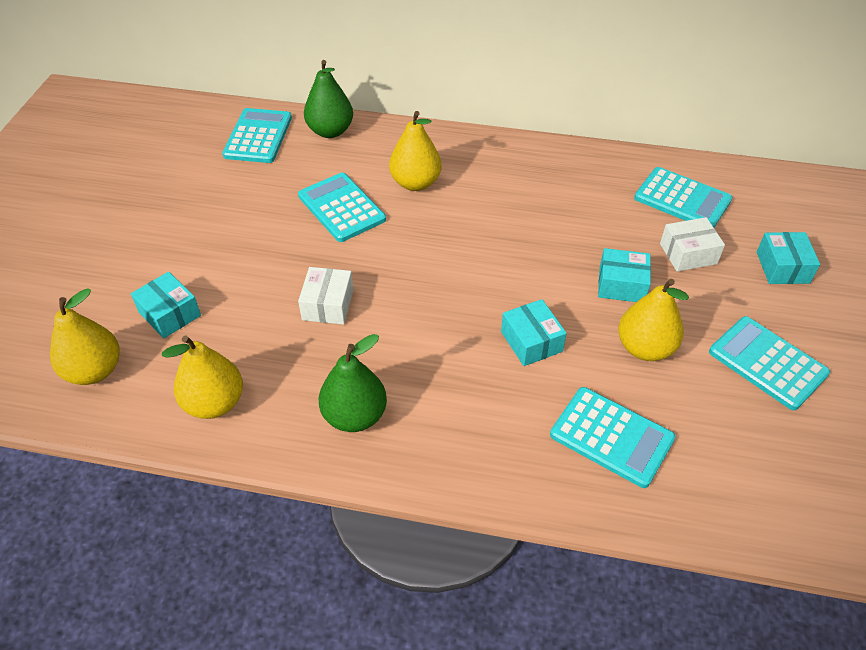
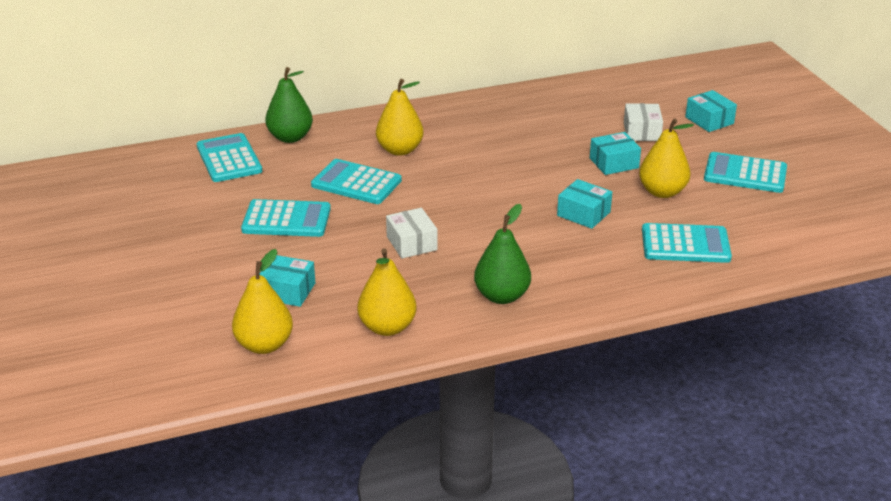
camera: 30 degrees left, 15 degrees down
turquoise calculator [634,167,733,227] -> turquoise calculator moved to [241,199,331,237]
white box [660,217,725,272] -> white box turned 45 degrees counterclockwise [624,103,663,141]

